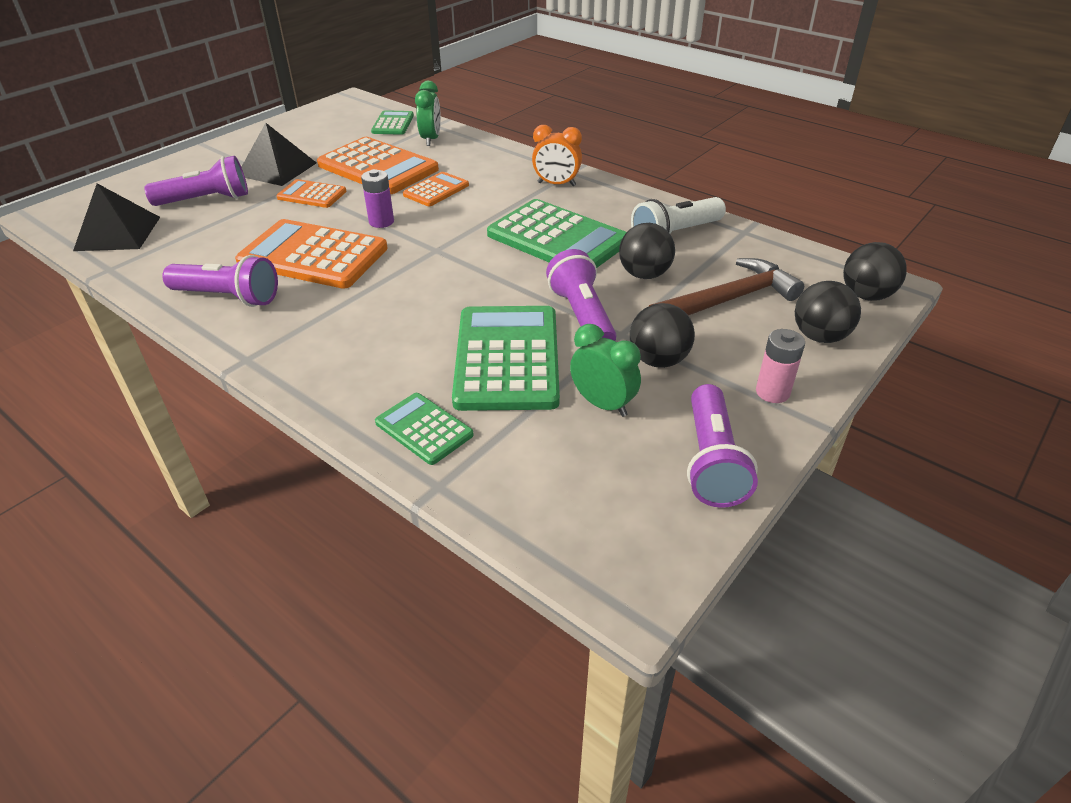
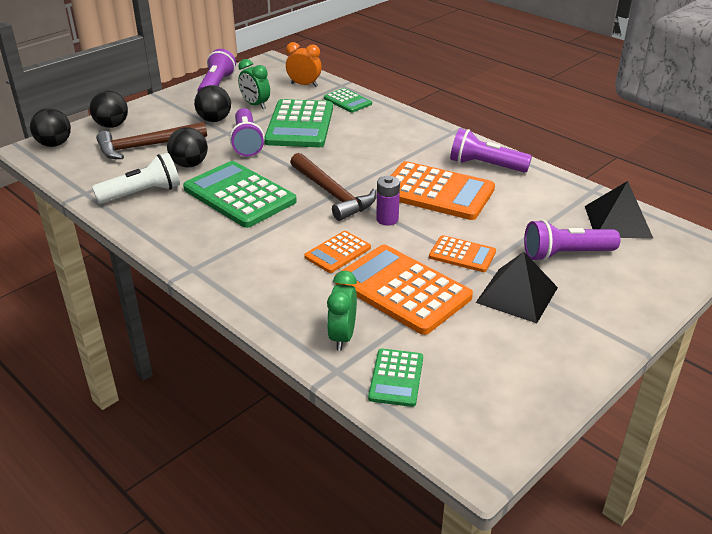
camera: 175 degrees left, 5 degrees down
orange clock [532,125,582,186] -> orange clock moved to [286,42,322,87]
pink battery [756,329,805,403] -> none
none -> brown hammer [290,153,376,221]

